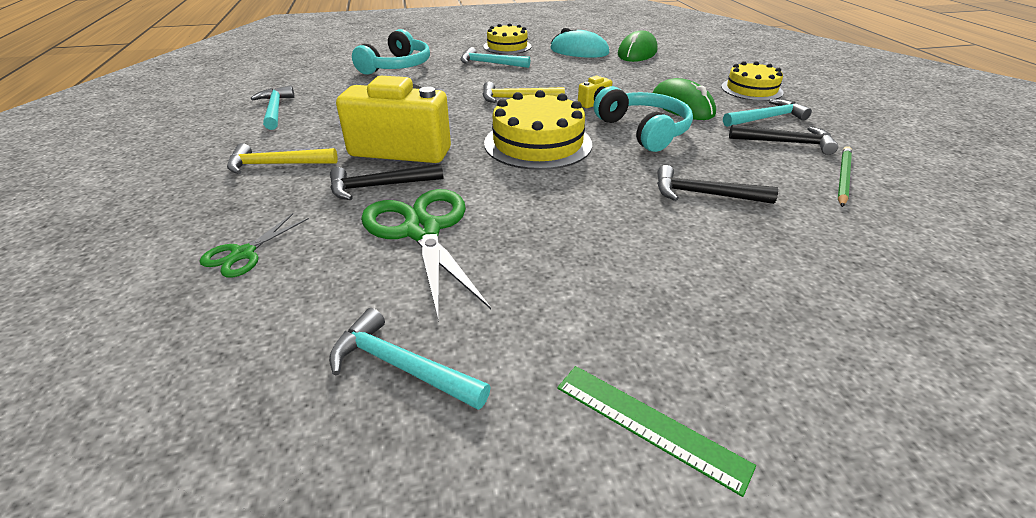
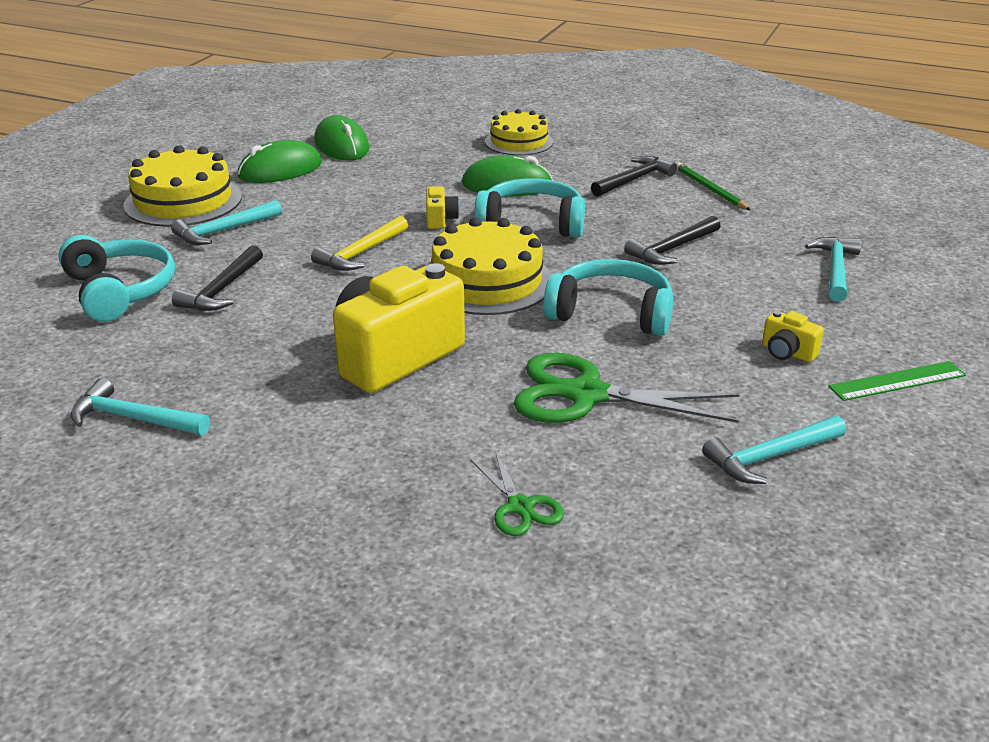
camera: 55 degrees left, 5 degrees down
yellow hammer [227,143,338,174] -> none
black hammer [330,163,444,200] -> black hammer moved to [172,245,263,311]
yellow cake [483,23,531,54] -> yellow cake [123,145,242,227], size x1.51
turquoise mouse [550,28,609,58] -> green mouse [238,140,322,183]
turquoise hammer [723,99,812,127] -> turquoise hammer moved to [805,237,862,302]
none -> turquoise headphones [543,259,673,336]
none -> yellow camera [762,311,824,362]

